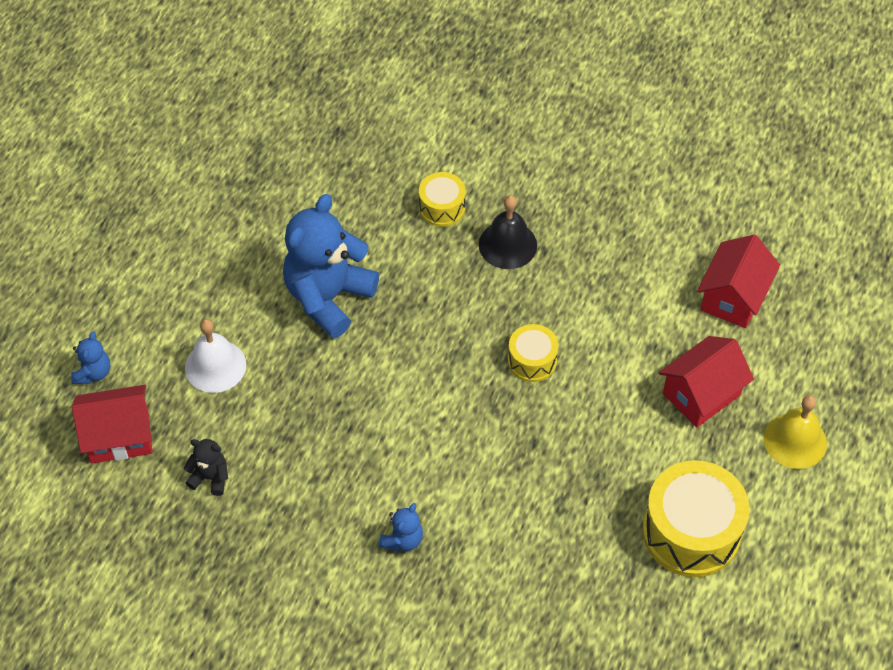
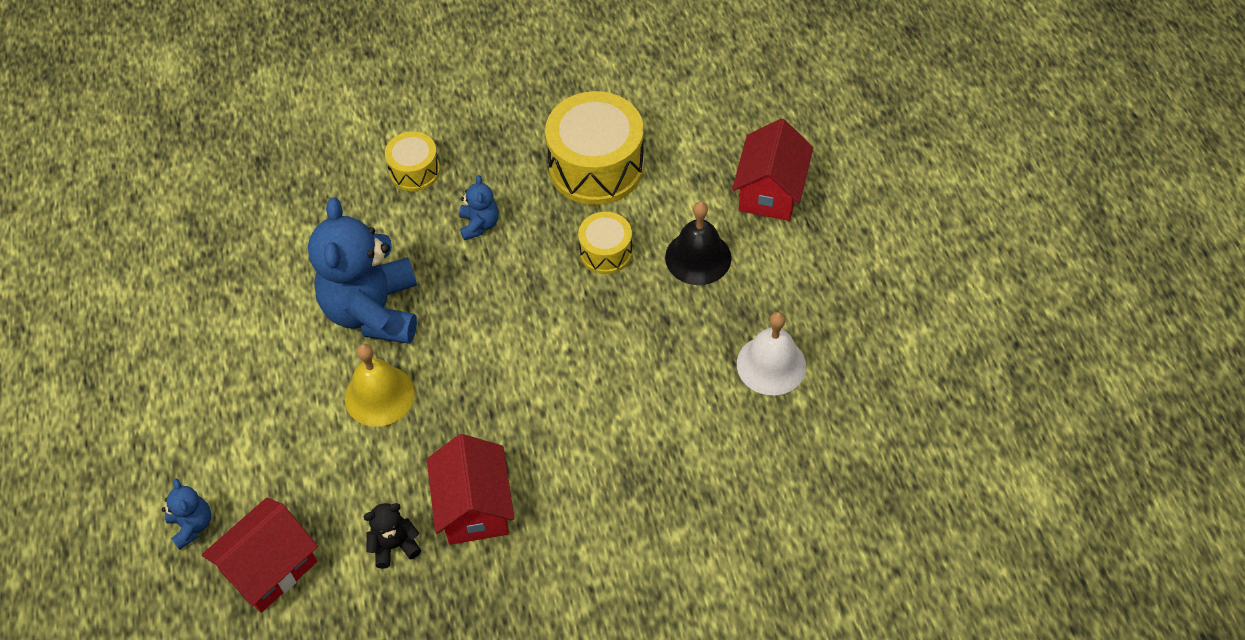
camera: 35 degrees left, 0 degrees up
white bell [185,319,246,393] -> white bell moved to [737,312,806,395]
blue teddy bear [378,503,423,551] -> blue teddy bear moved to [459,175,499,240]
black bell [479,195,537,269] -> black bell moved to [665,202,731,285]
yellow drum [643,460,749,577] -> yellow drum moved to [545,91,644,205]
red house [697,235,780,328] -> red house moved to [427,434,514,545]
yellow bell [764,395,827,469] -> yellow bell moved to [345,344,415,427]

